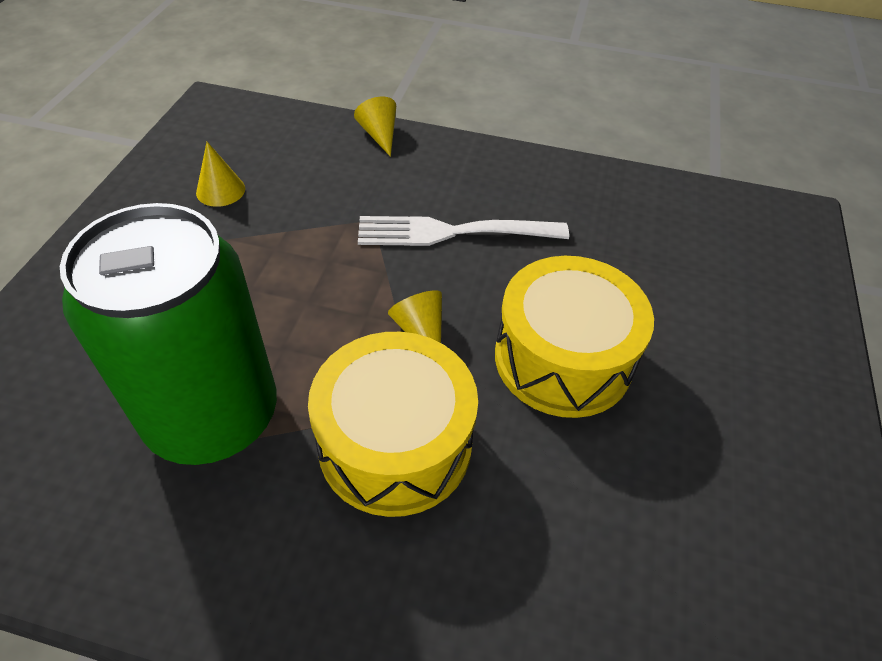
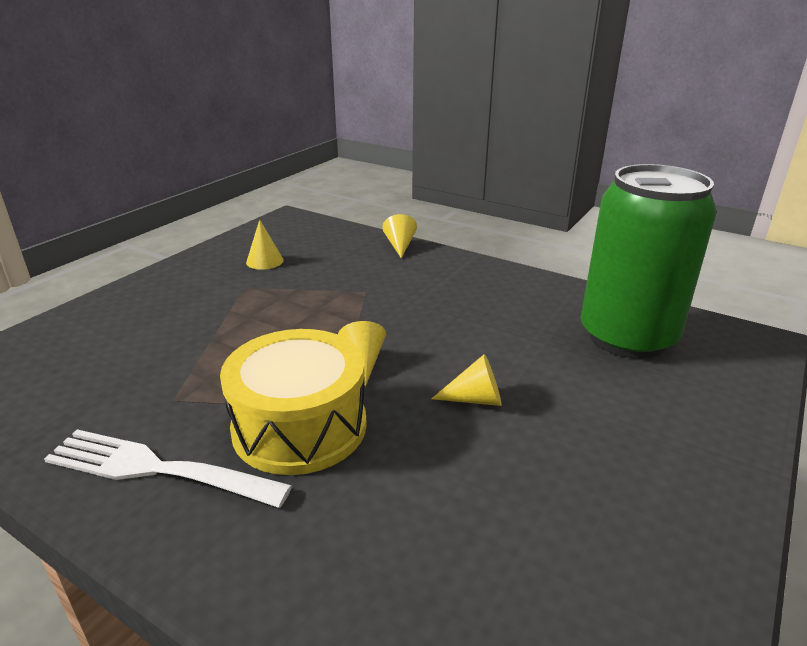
camera: 20 degrees right, 20 degrees down
green can [60,203,277,465] -> green can moved to [581,164,717,359]
white fork [358,216,569,246] -> white fork moved to [44,429,292,508]
yellow drum [495,256,654,418] -> yellow cone [431,354,502,406]

